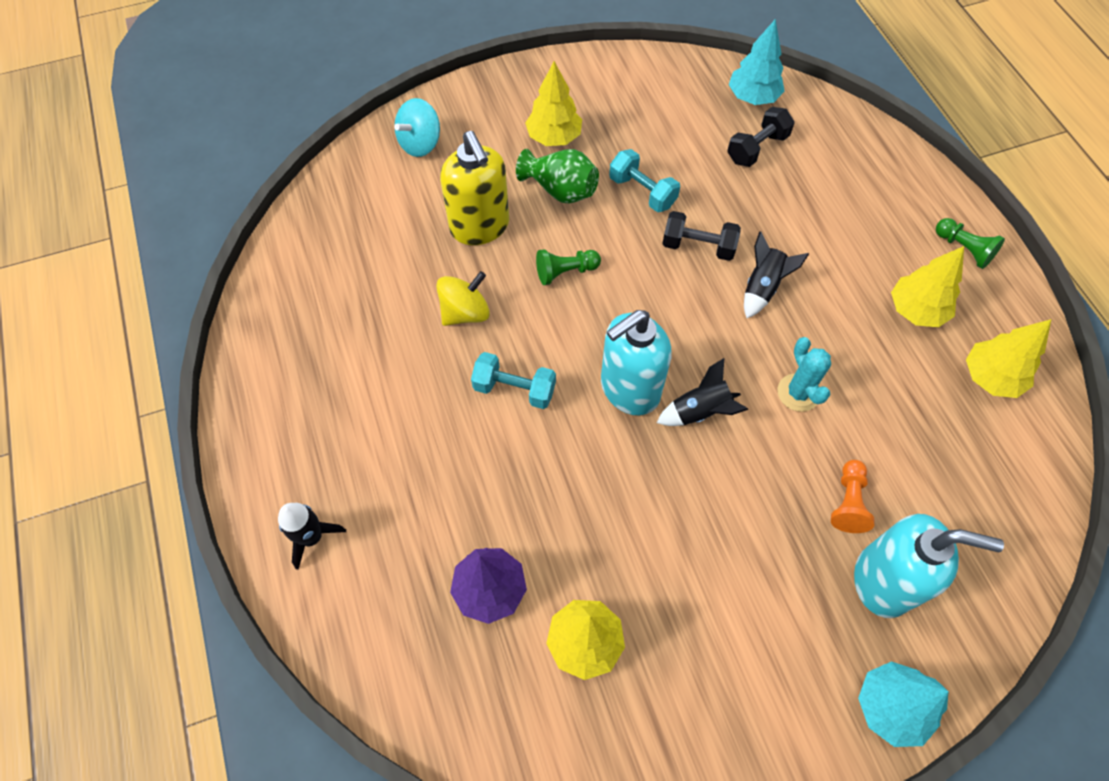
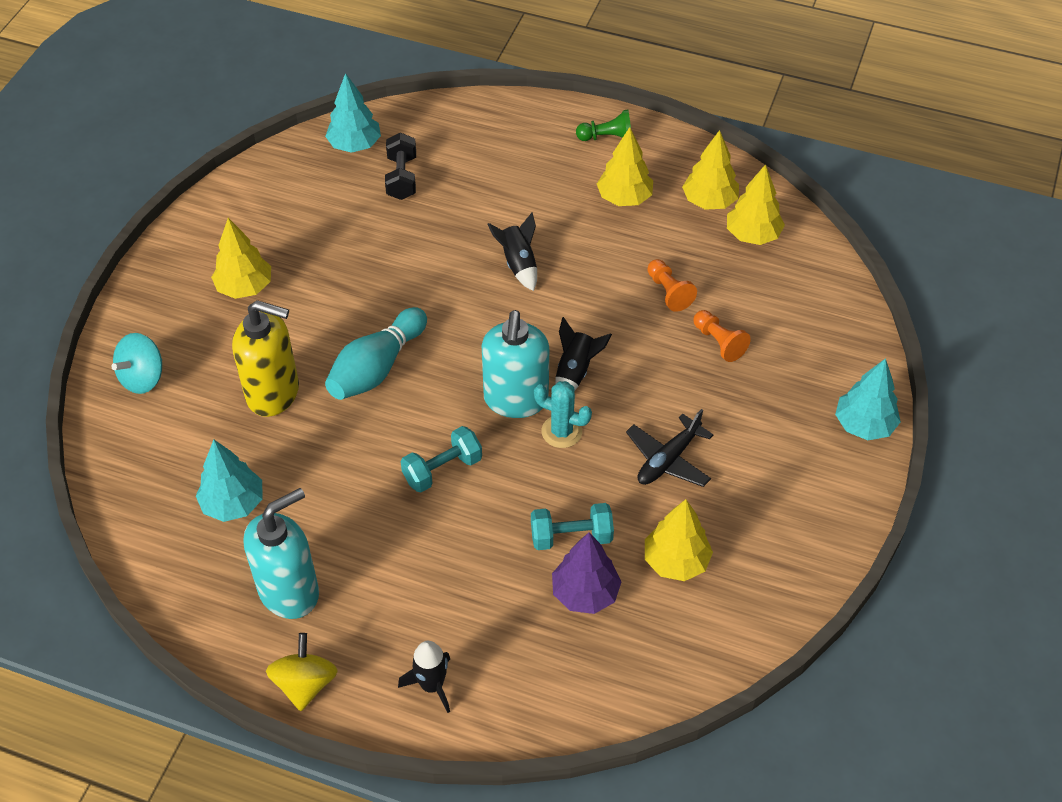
camera: 50 degrees left, 10 degrees down
turquoise spinning top [394,98,440,157] -> turquoise spinning top turned 45 degrees clockwise [111,333,162,394]
yellow spinning top [436,271,490,326] -> yellow spinning top moved to [266,633,338,711]
green vase [516,149,599,203] -> none
green pawn [536,249,601,285] -> turquoise bowling pin [325,307,427,400]
turquoise dumbbell [609,149,680,212] -> turquoise dumbbell moved to [531,503,614,550]
black dumbbell [662,211,741,261] -> none
turquoise cactus [778,337,831,412] -> turquoise cactus moved to [534,381,592,448]
turquoise soap dispenser [854,514,1004,618] -> turquoise soap dispenser moved to [244,488,319,619]
none -> turquoise tree [196,440,262,522]
none -> black plane [626,409,713,487]
none -> orange pawn [647,259,697,312]
none -> yellow tree [727,164,785,245]

